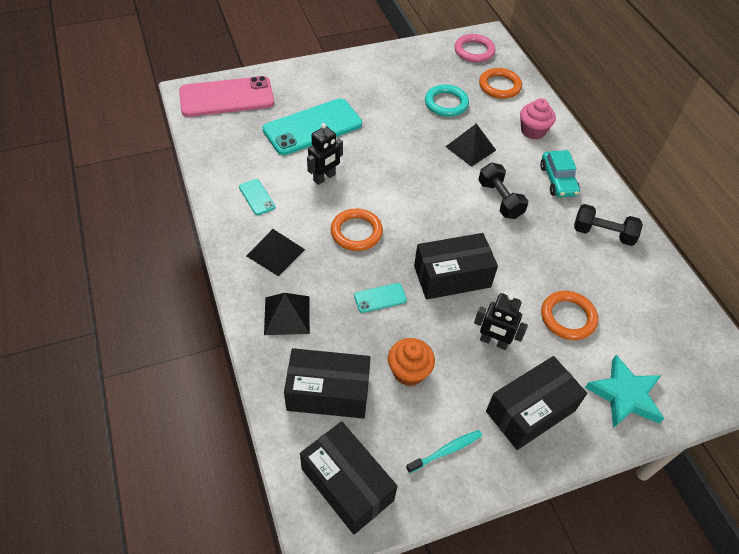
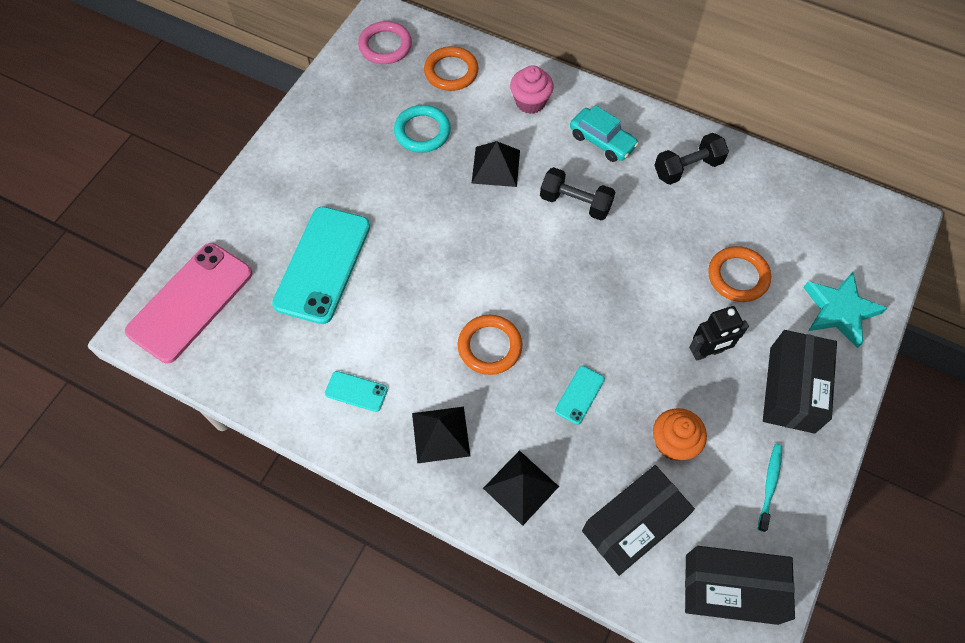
camera: 40 degrees left, 10 degrees up
black robot [307,123,343,185] -> none
black box [414,233,498,300] -> none

